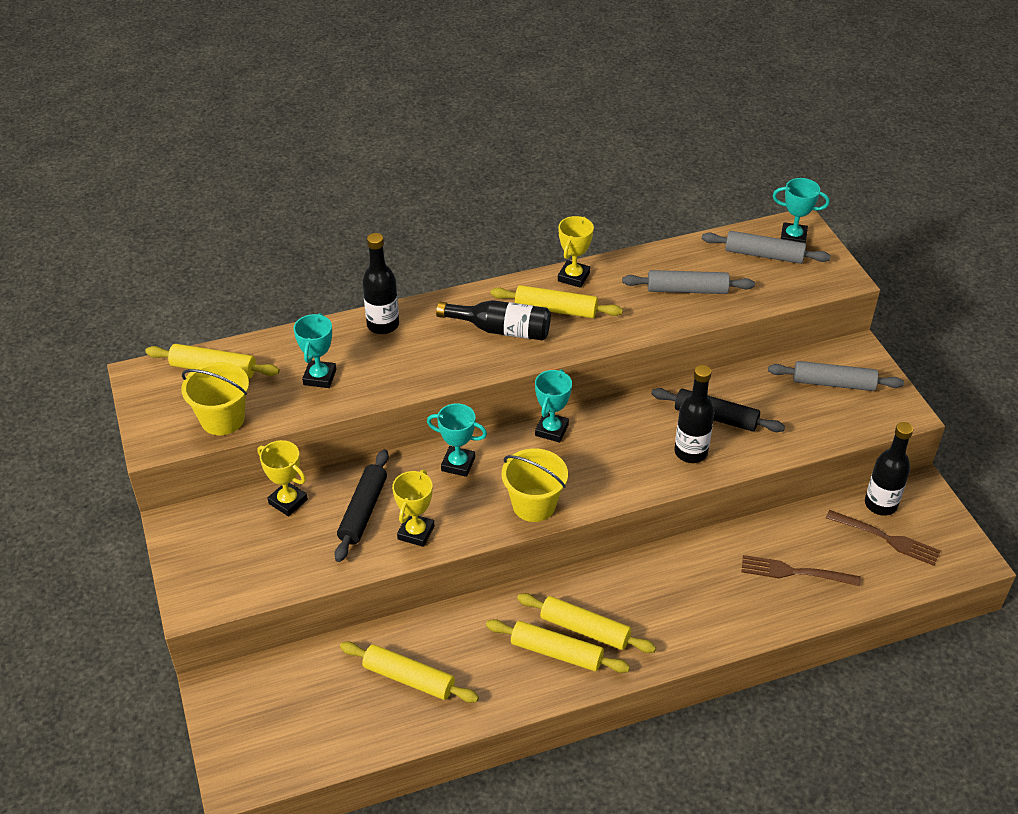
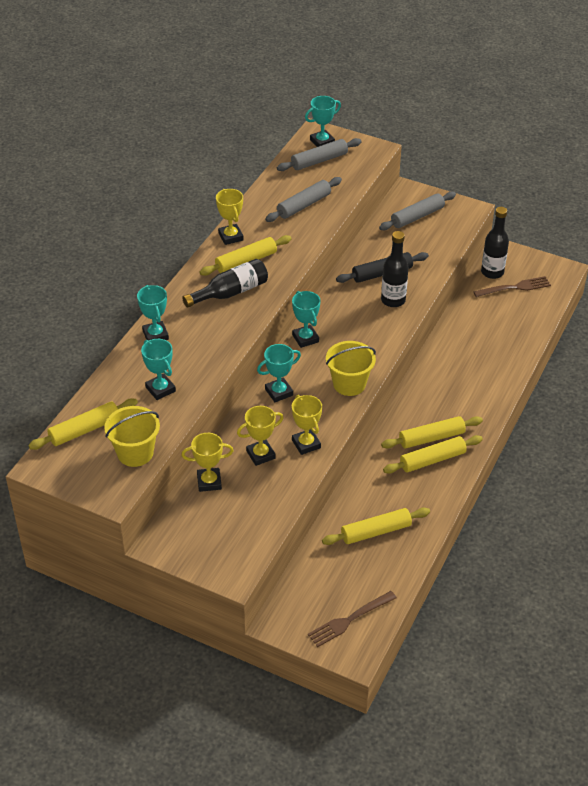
camera: 45 degrees left, 0 degrees up
black rolling pin [334,449,389,562] -> yellow trophy [237,406,284,466]
black bottle [362,233,399,334] -> turquoise trophy [137,285,169,340]
brown fork [741,555,861,586] -> brown fork moved to [308,591,397,647]

